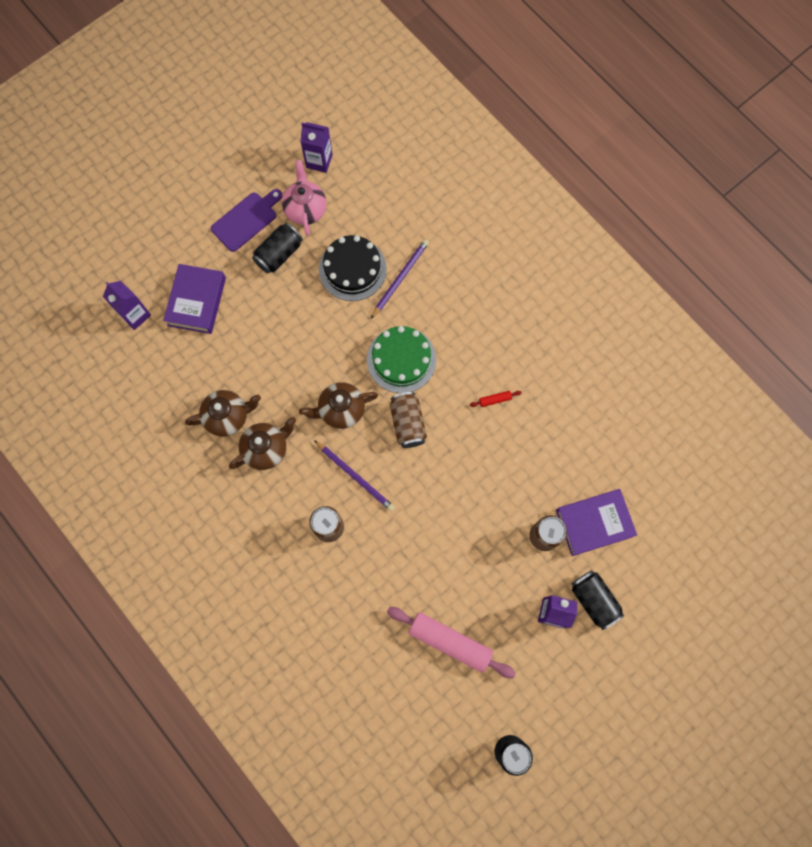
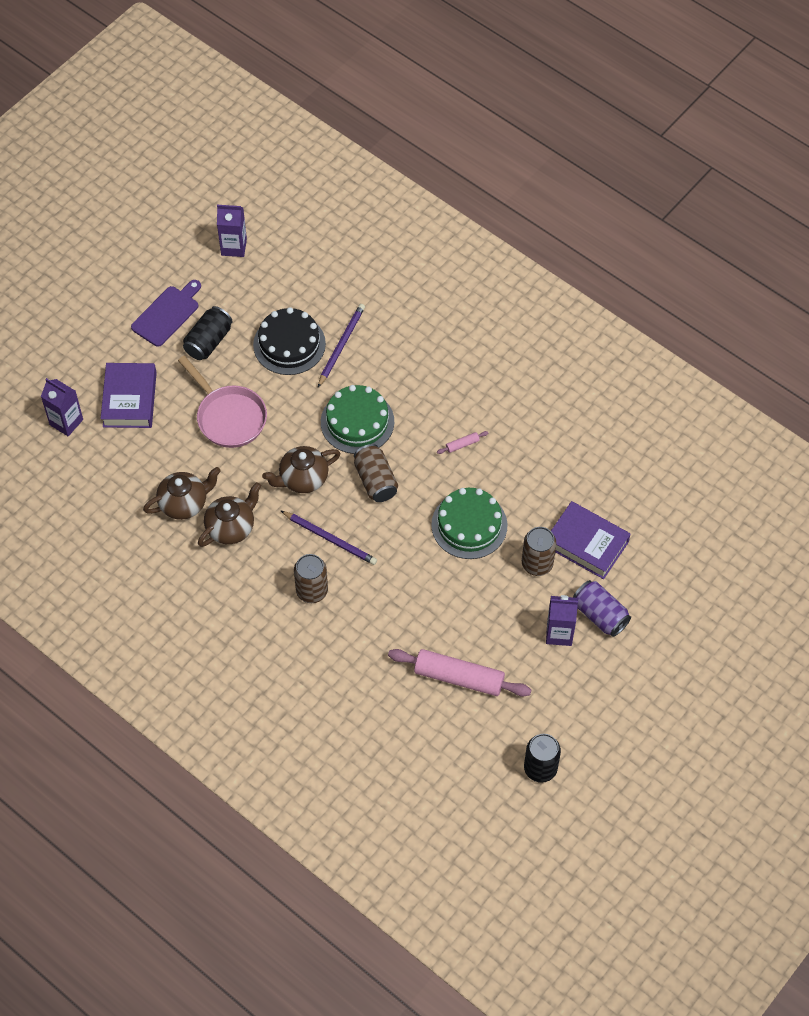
camera: 10 degrees left, 15 degrees down
pink teapot [282,160,326,236] -> none
red rolling pin [470,391,522,407] -> pink rolling pin [437,431,488,454]
purple book [556,489,637,556] -> purple book turned 60 degrees clockwise [551,501,630,579]
black can [572,570,624,630] -> purple can [573,580,631,637]
none -> pink pan [178,356,267,448]
none -> green cake [431,488,508,559]

